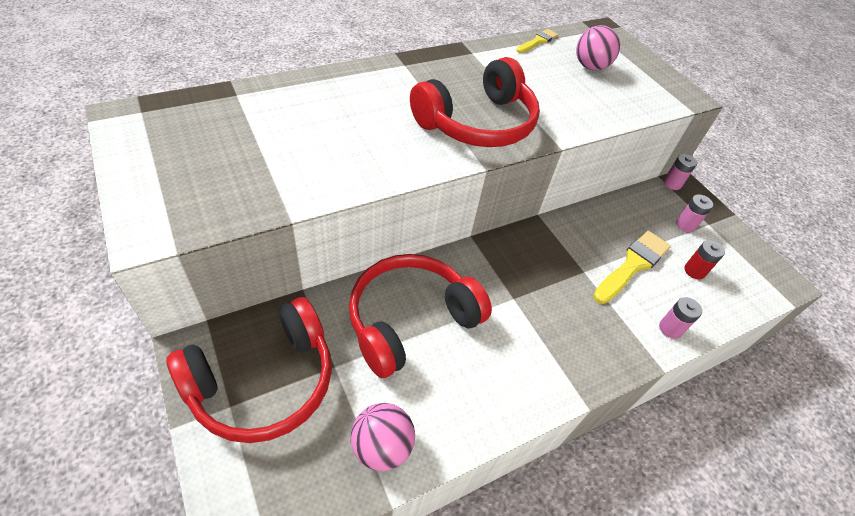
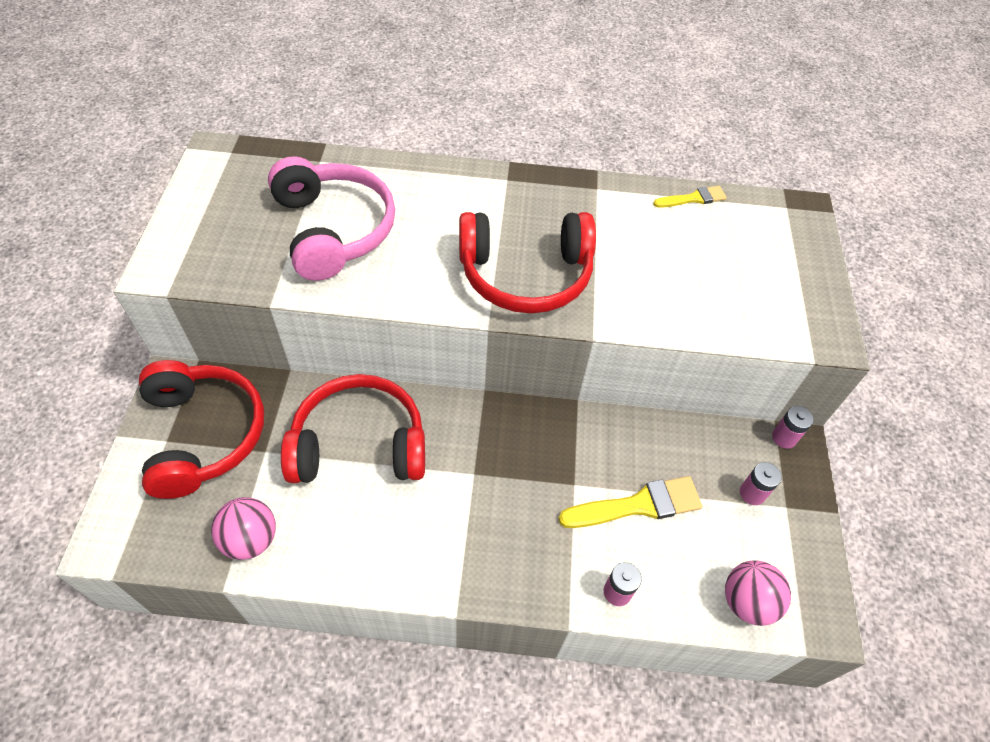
camera: 35 degrees right, 5 degrees up
red headphones [167,297,332,443] -> red headphones turned 105 degrees counterclockwise [139,360,264,499]
pink ball [576,25,620,70] -> pink ball moved to [725,560,791,626]
red battery [684,240,725,279] -> none
none -> pink headphones [268,156,395,281]

